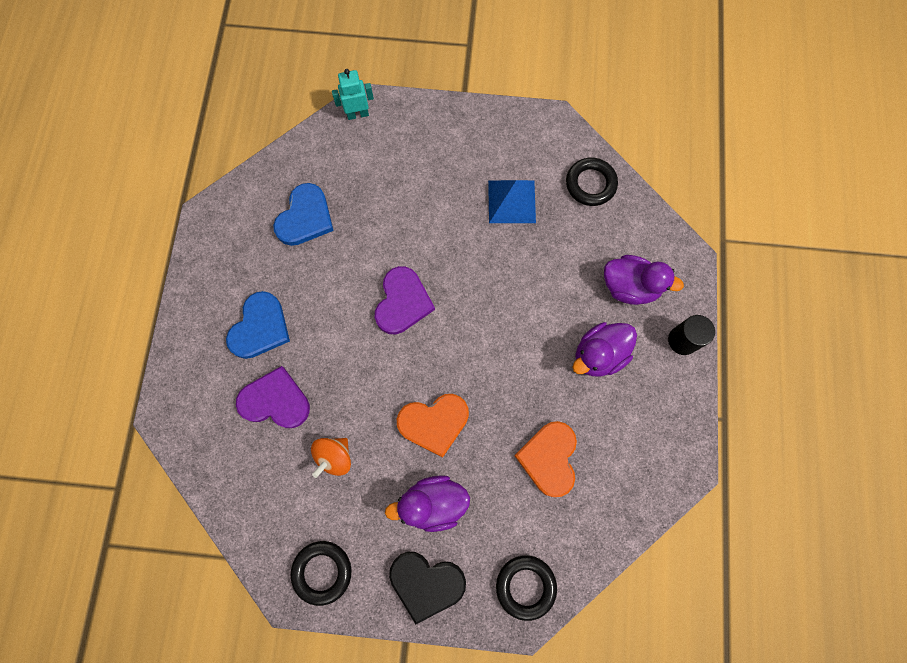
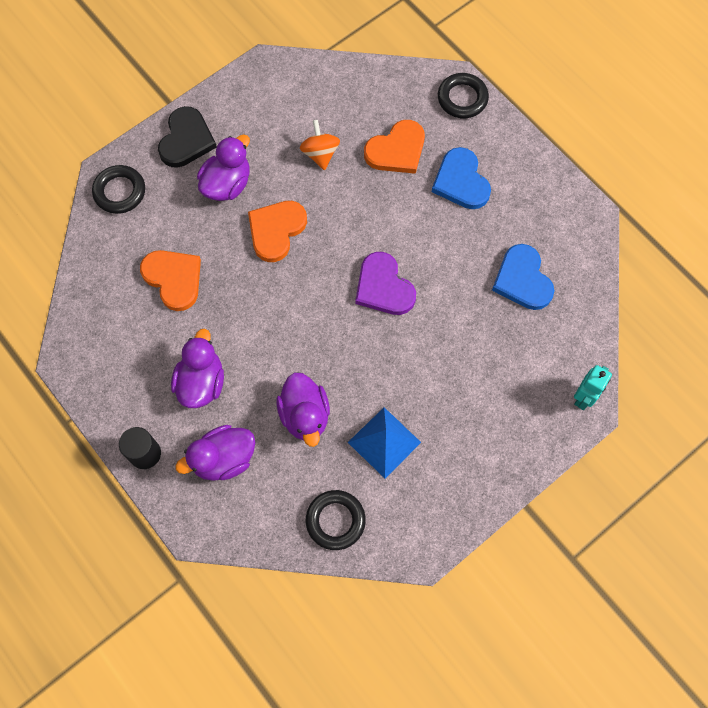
camera: 135 degrees right, 5 degrees down
purple heart [236,366,310,428] -> orange heart [364,120,425,174]
black ring [291,541,351,606] -> black ring moved to [438,73,489,118]
black heart [389,552,466,624] -> black heart turned 135 degrees clockwise [158,106,217,168]
none -> purple duck [276,372,330,447]

